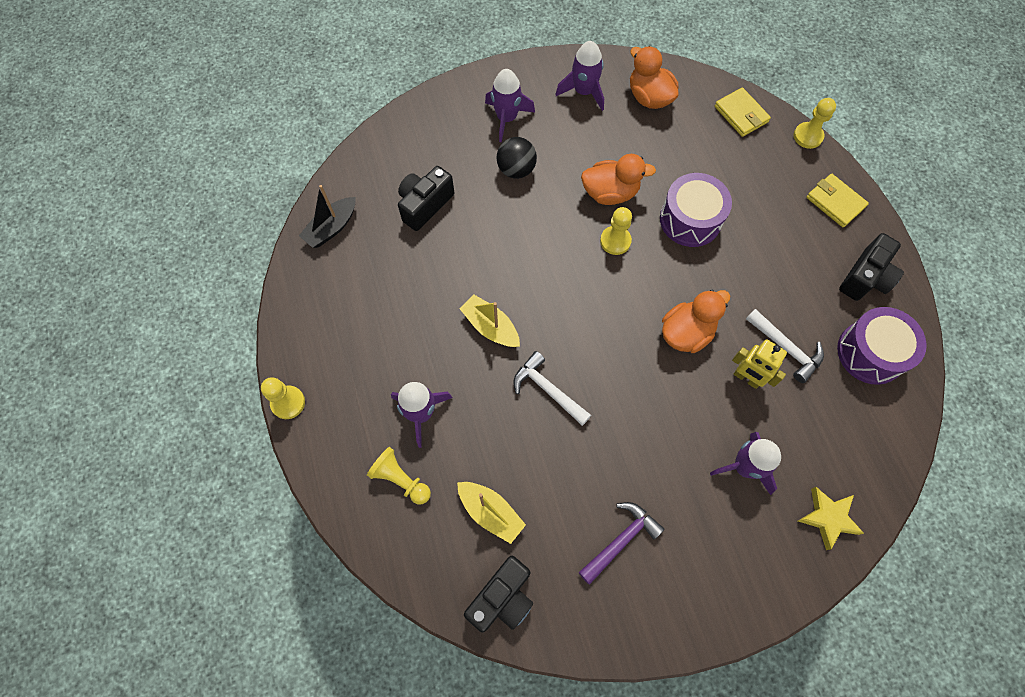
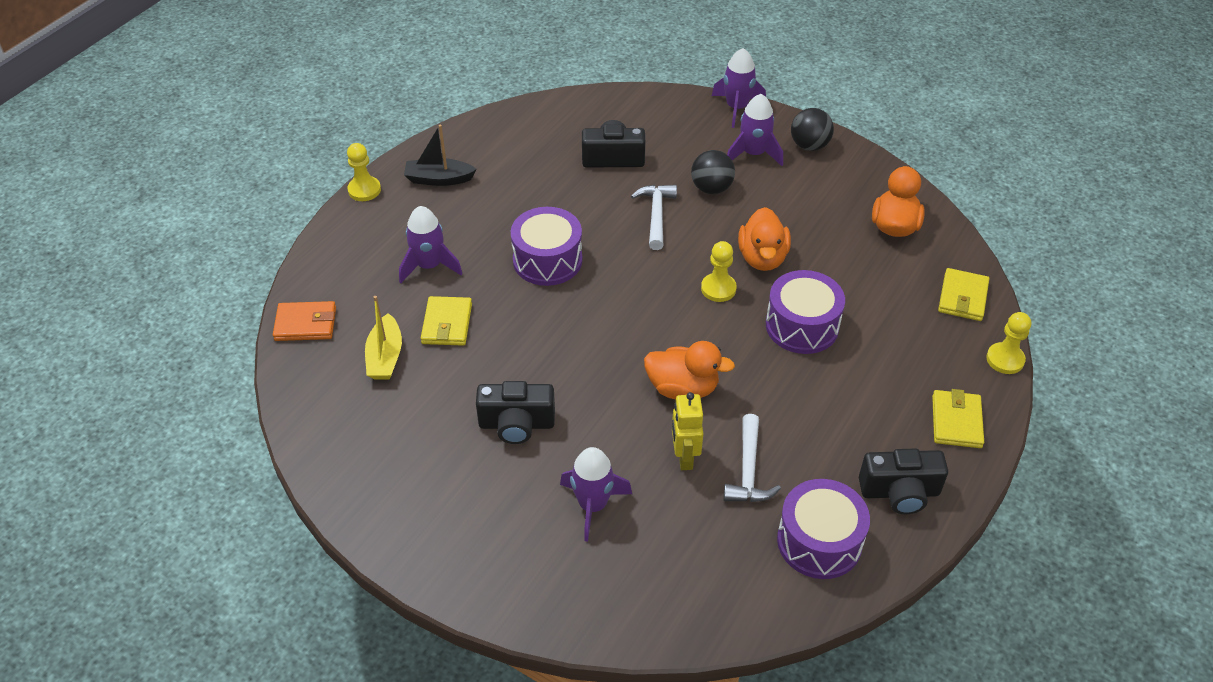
camera: 50 degrees right, 20 degrees down
black boat [299,185,356,248] -> black boat moved to [404,125,477,186]
yellow pawn [367,447,431,504] -> none
yellow boat [459,295,520,347] -> purple drum [511,207,582,286]
black camera [464,556,533,633] -> black camera moved to [476,381,555,444]
white hammer [514,351,591,426] -> white hammer moved to [631,185,677,250]
purple rocket [555,41,604,111] -> purple rocket moved to [712,48,766,128]
purple hammer [578,502,664,585] -> none
orange duck [581,154,656,205] -> orange duck turned 45 degrees clockwise [738,207,791,271]
yellow star [798,487,864,550] -> none
none -> orange wallet [273,301,336,341]
none -> yellow wallet [421,296,472,346]
none -> black ball [791,108,834,151]

